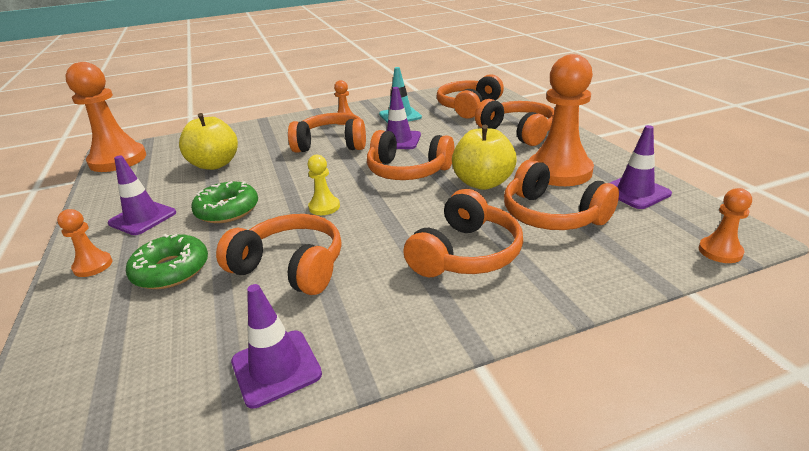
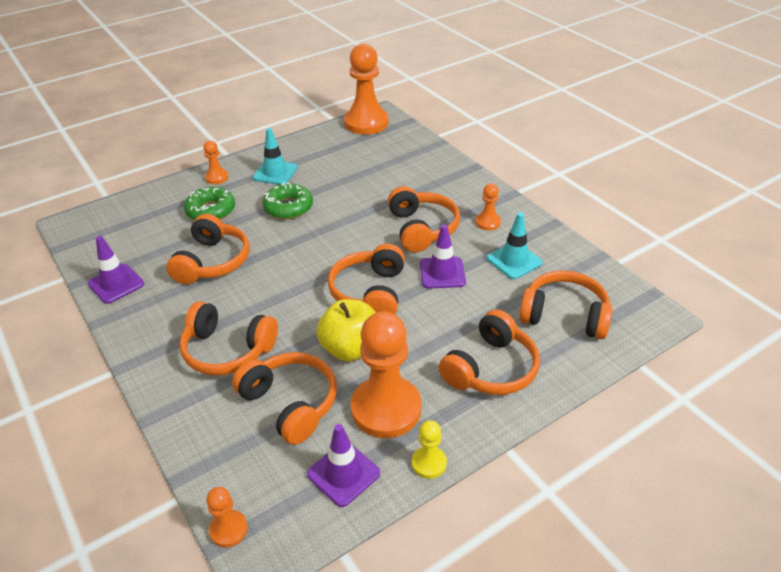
camera: 75 degrees right, 10 degrees up
purple traffic cone [108,155,176,235] -> turquoise traffic cone [253,128,297,185]
yellow apple [179,113,238,170] -> none
yellow pawn [308,155,340,215] -> yellow pawn moved to [412,420,447,479]
orange headphones [504,159,619,230] -> orange headphones turned 105 degrees clockwise [232,352,337,445]

